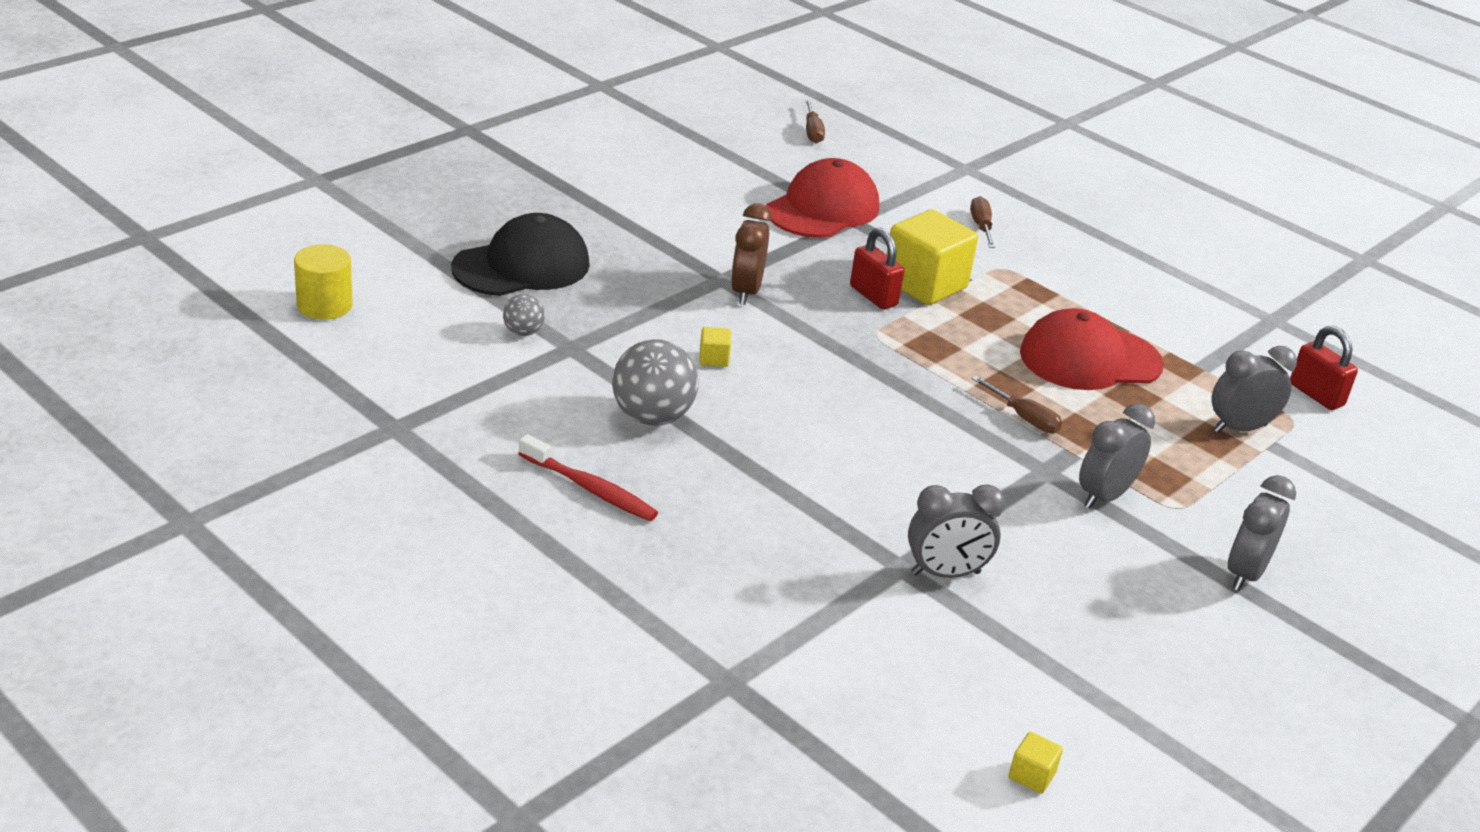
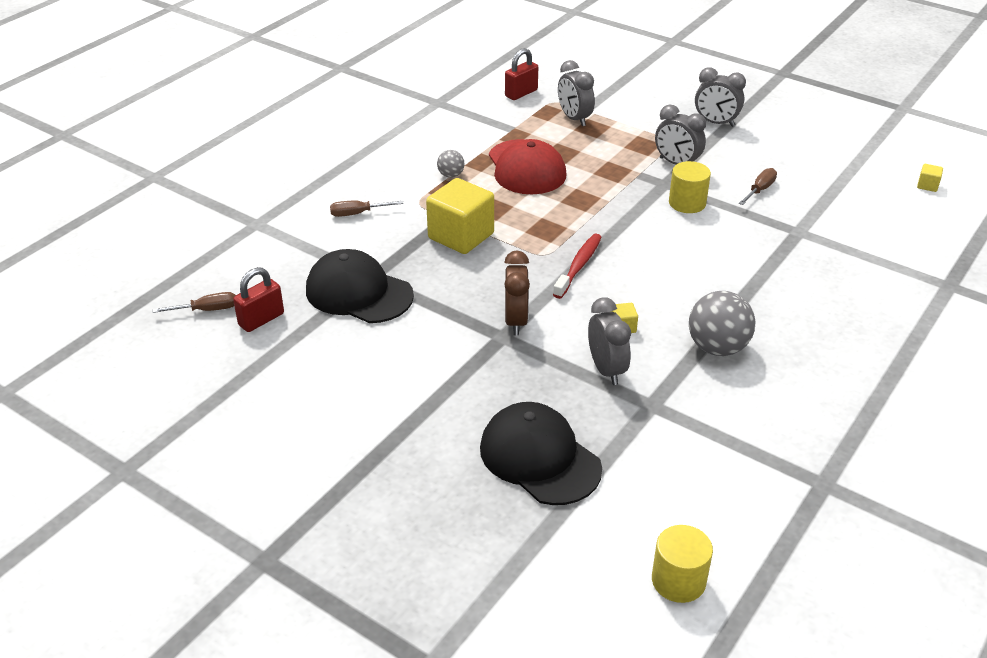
camera: 95 degrees left, 5 degrees up
grey ball [503,294,545,336] -> grey ball moved to [437,150,465,178]
red toothbrush [519,434,658,521] -> red toothbrush moved to [553,234,602,299]
brown clock [731,203,772,305] -> brown clock turned 90 degrees counterclockwise [504,251,530,335]
red cap [766,158,879,238] -> black cap [306,249,414,323]
red padlock [850,228,904,309] -> red padlock moved to [233,267,284,332]
grey clock [908,484,1005,578] -> grey clock moved to [588,297,631,385]
brown screwdriver [971,376,1062,433] -> brown screwdriver moved to [739,168,777,205]
none -> yellow cylinder [669,161,711,213]

